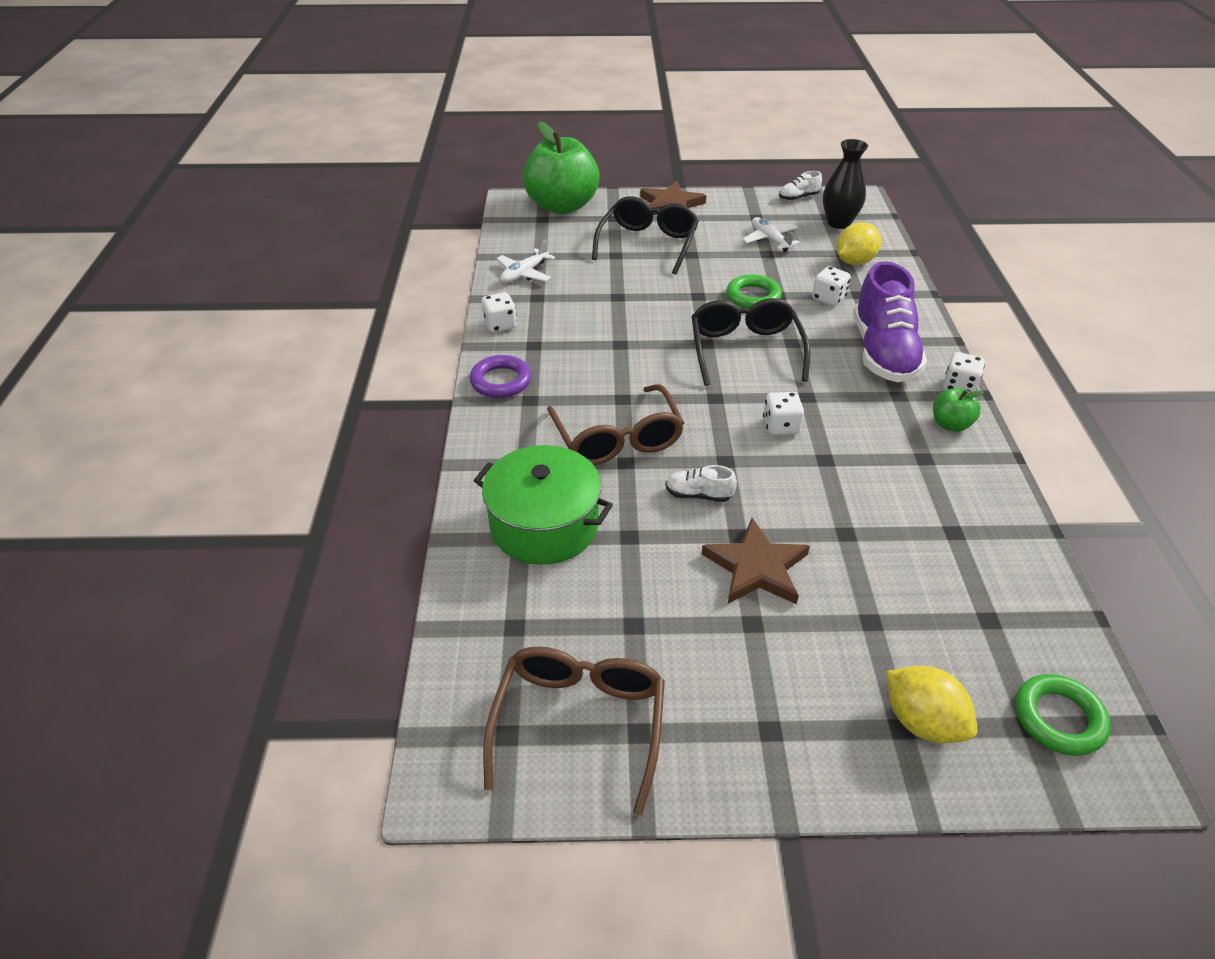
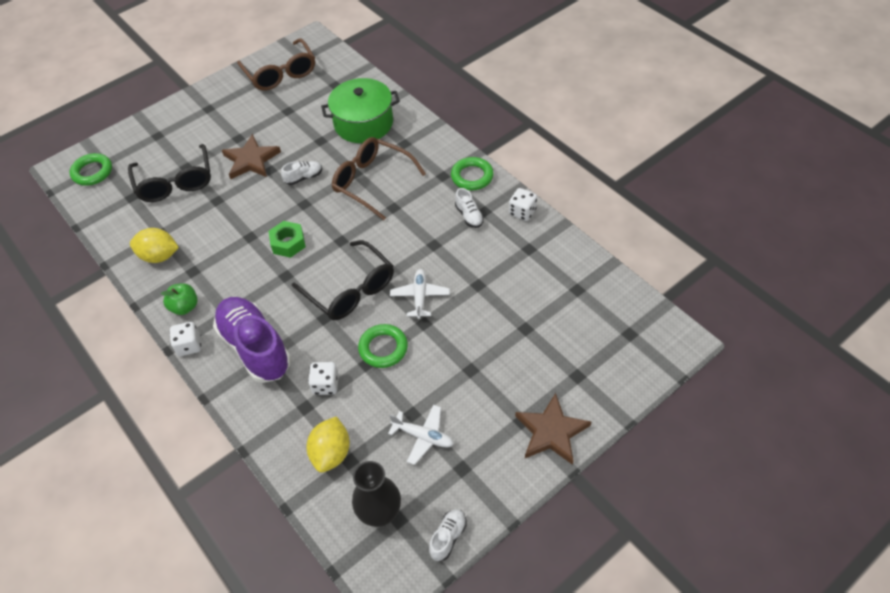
camera: 145 degrees right, 10 degrees up
purple ring [470,355,532,398] -> green ring [451,157,494,190]
white plane [496,239,555,283] -> white plane moved to [390,269,450,319]
green apple [523,121,600,214] -> none
black glasses [592,196,699,275] -> black glasses moved to [128,144,211,202]
white dice [763,392,804,435] -> green nut [269,221,306,258]
yellow lemon [886,666,978,743] -> yellow lemon moved to [130,228,179,263]
none -> white shoe [455,188,484,228]

